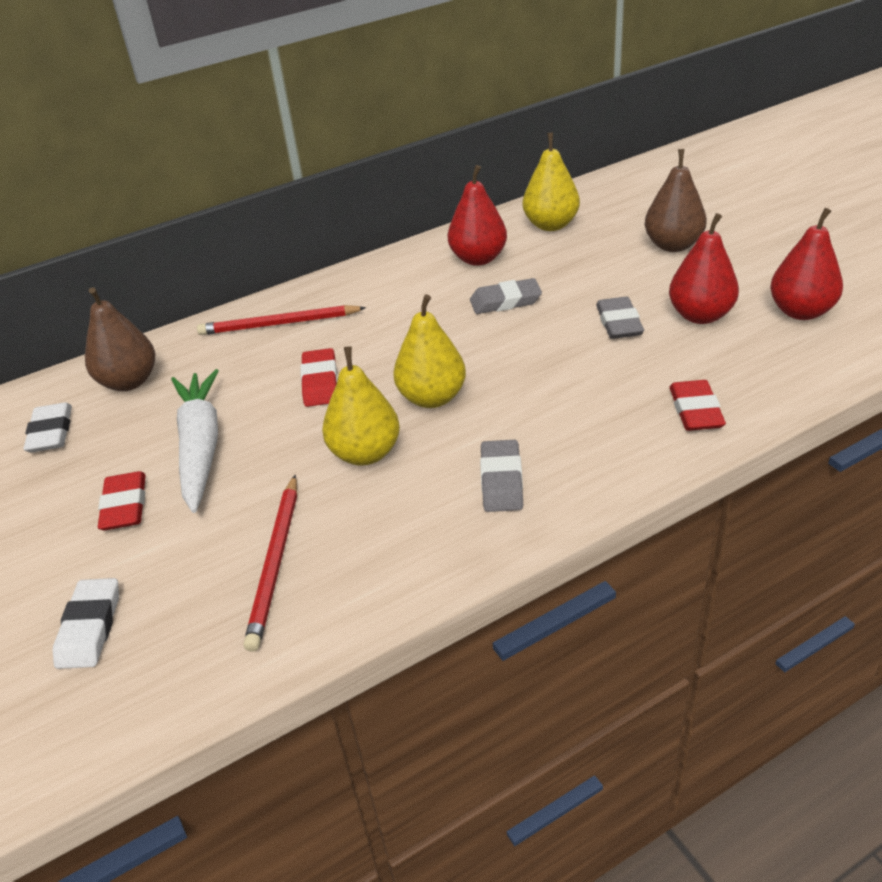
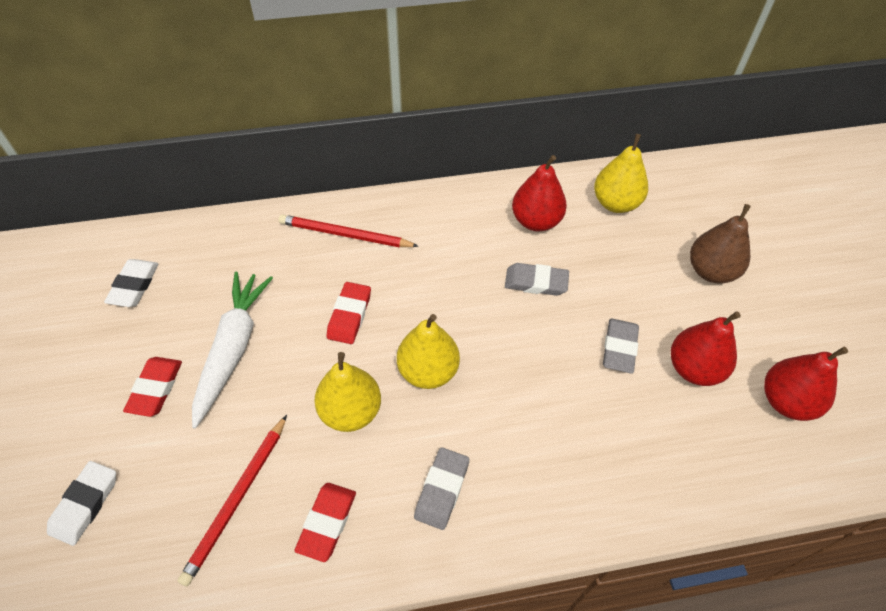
camera: 15 degrees right, 15 degrees up
brown pear [85,287,155,391] -> none
red eraser [669,380,726,431] -> red eraser moved to [295,483,356,562]

